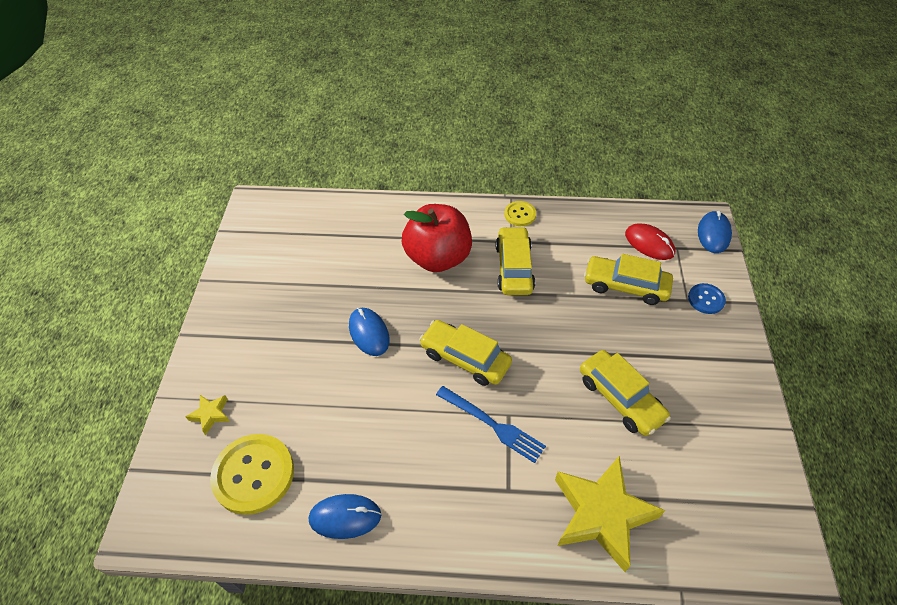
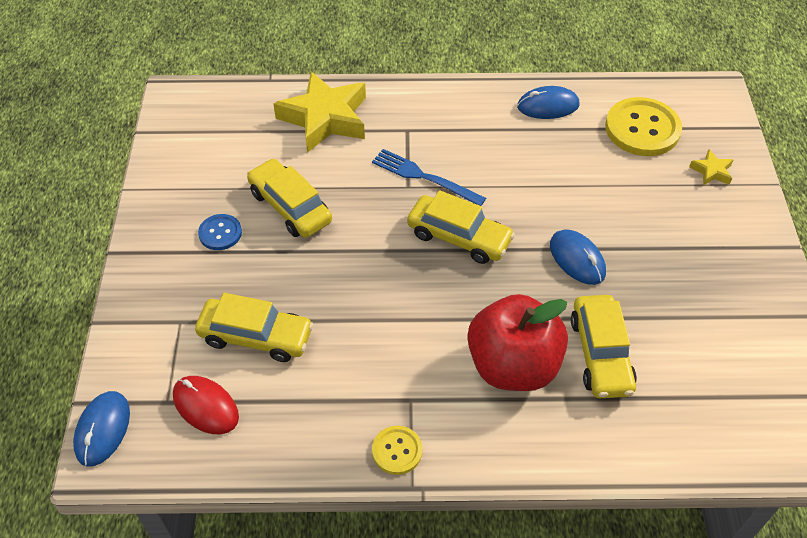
camera: 175 degrees right, 0 degrees up
yellow car [496,226,535,295] -> yellow car moved to [571,295,637,398]
blue button [688,283,726,314] -> blue button moved to [198,214,242,250]

